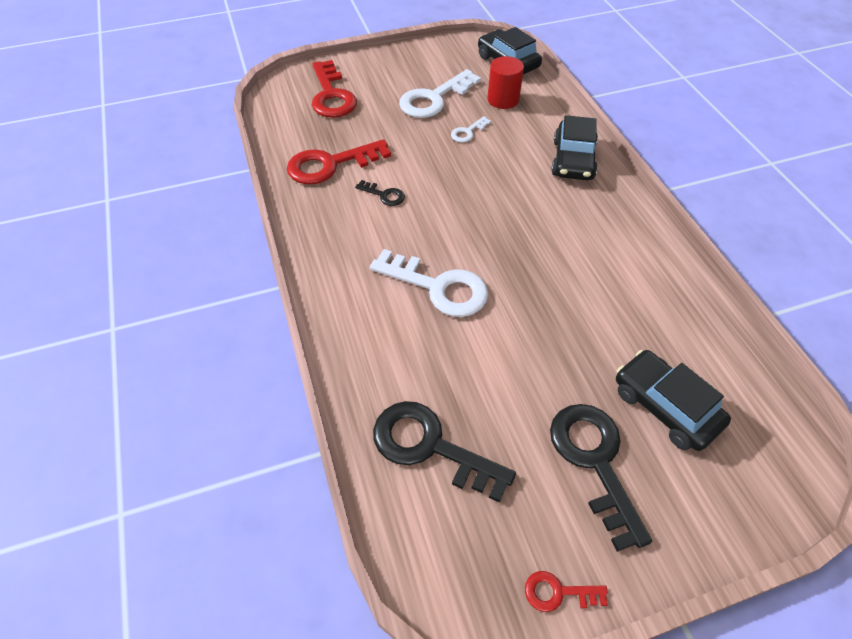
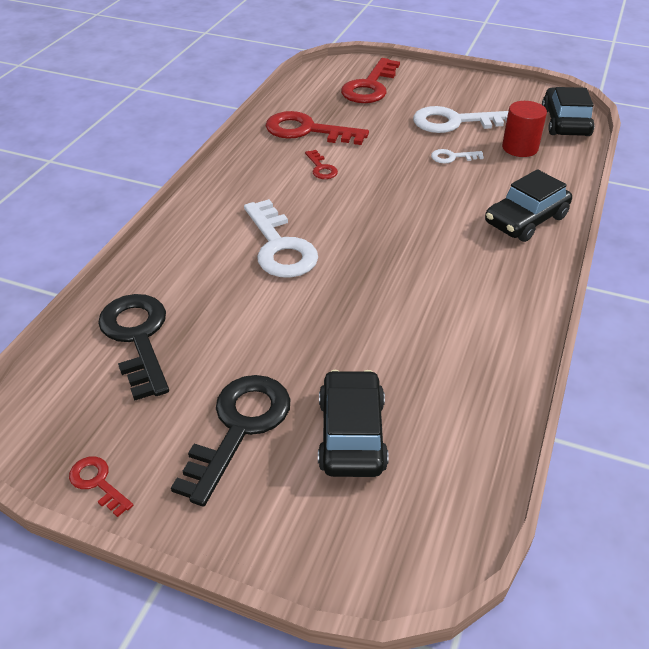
camera: 40 degrees right, 10 degrees down
black key [355,180,405,206] -> red key [305,150,338,179]

